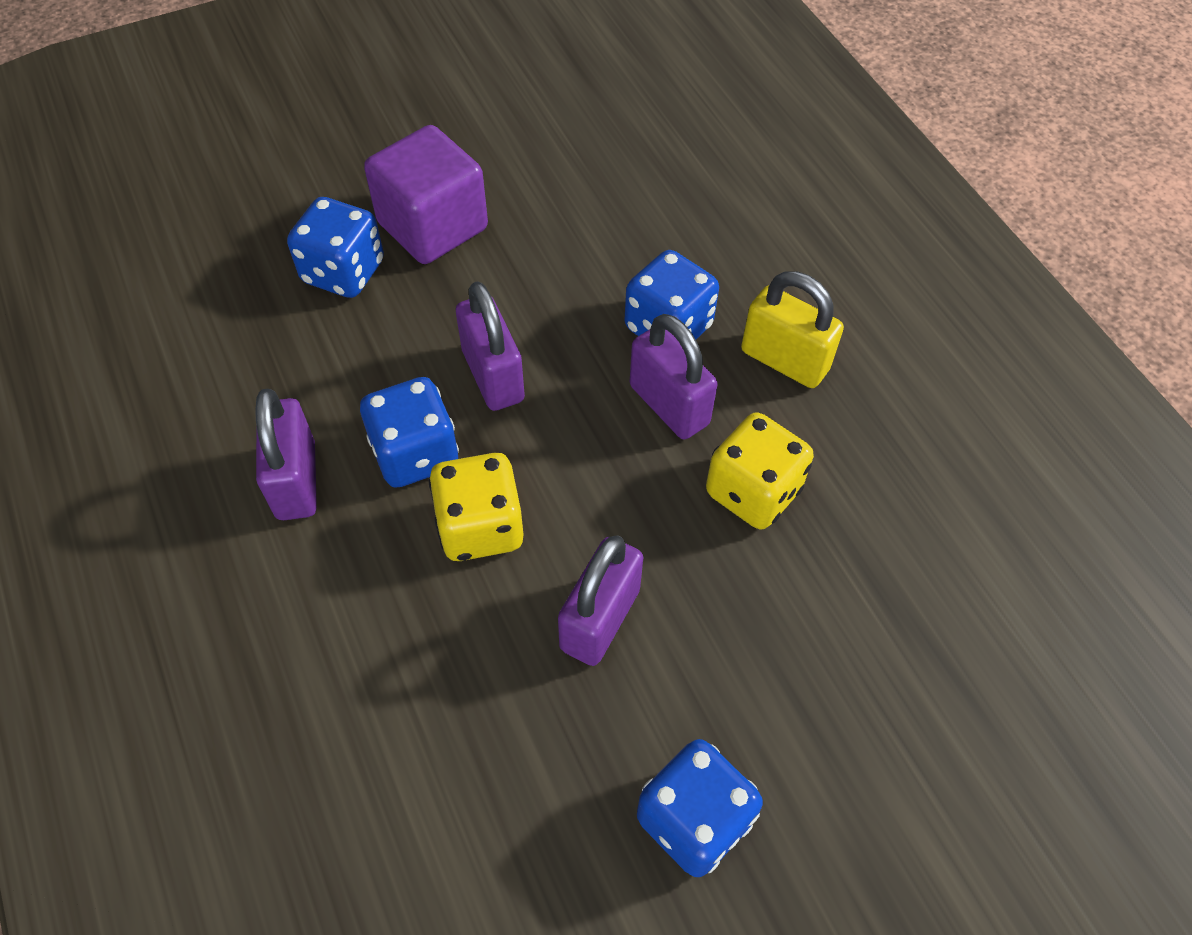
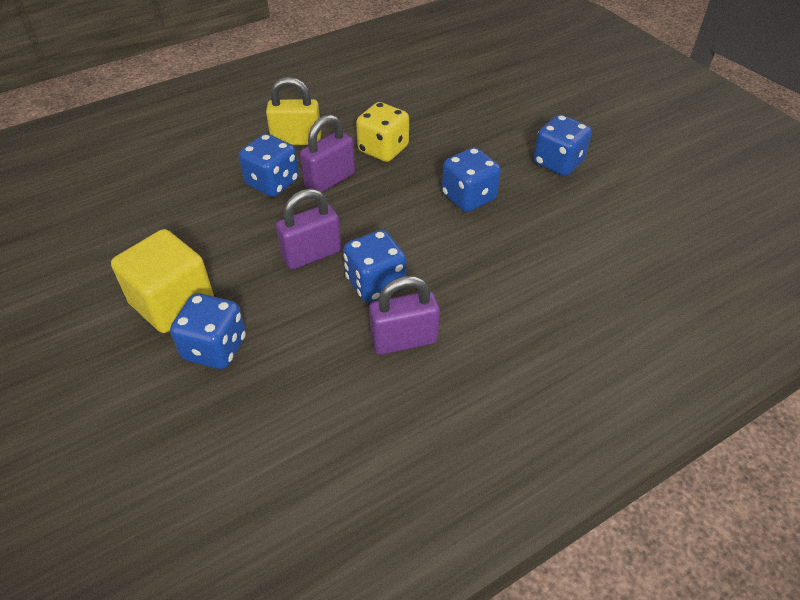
camera: 95 degrees left, 10 degrees down
purple cube [364,125,488,264] -> yellow cube [111,229,214,333]
yellow dice [429,453,524,561] -> none
purple padlock [558,535,644,666] -> blue dice [442,147,501,212]
yellow padlock [741,271,844,388] -> yellow padlock turned 60 degrees clockwise [266,77,321,145]

